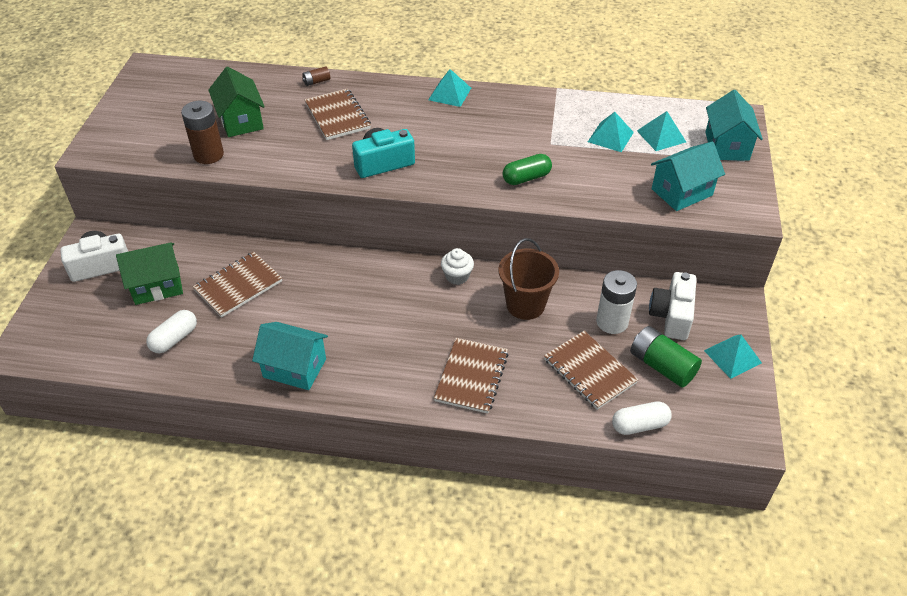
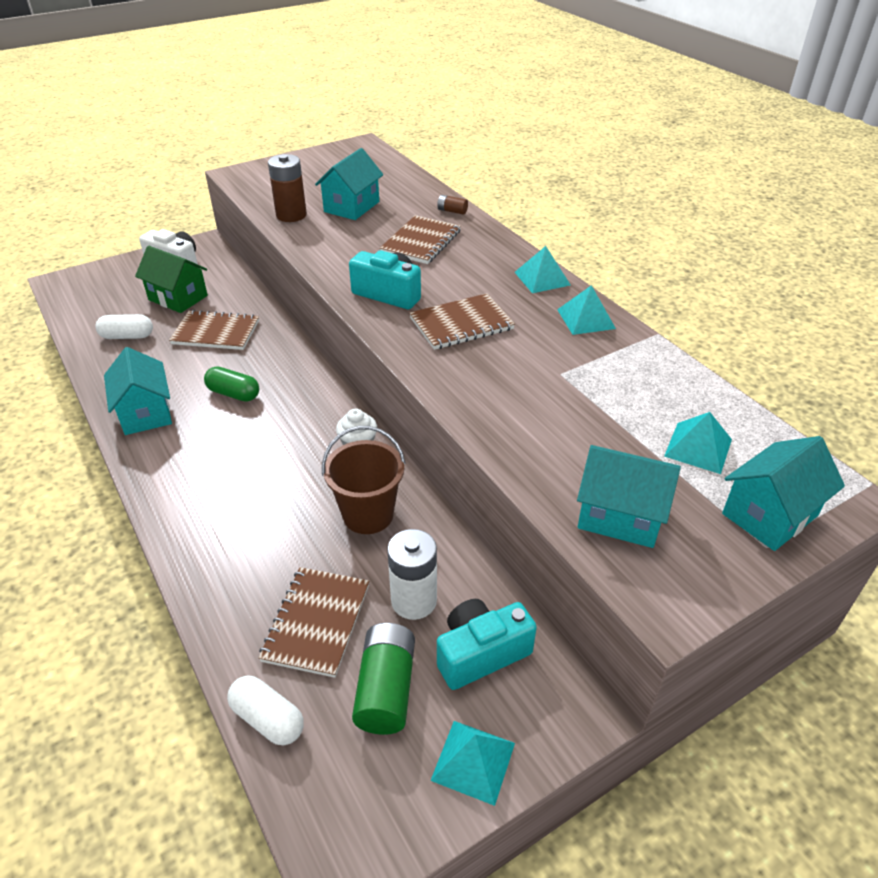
camera: 50 degrees right, 5 degrees down
green house [208,67,265,137] -> turquoise house [315,148,384,220]
brown notebook [434,338,509,414] -> brown notebook moved to [409,293,515,350]
green capsule [503,154,552,185] -> green capsule moved to [204,366,259,402]
turquoise pyramid [588,112,634,152] -> turquoise pyramid moved to [557,285,616,335]
white camera [649,272,697,340] -> turquoise camera [437,599,537,690]

